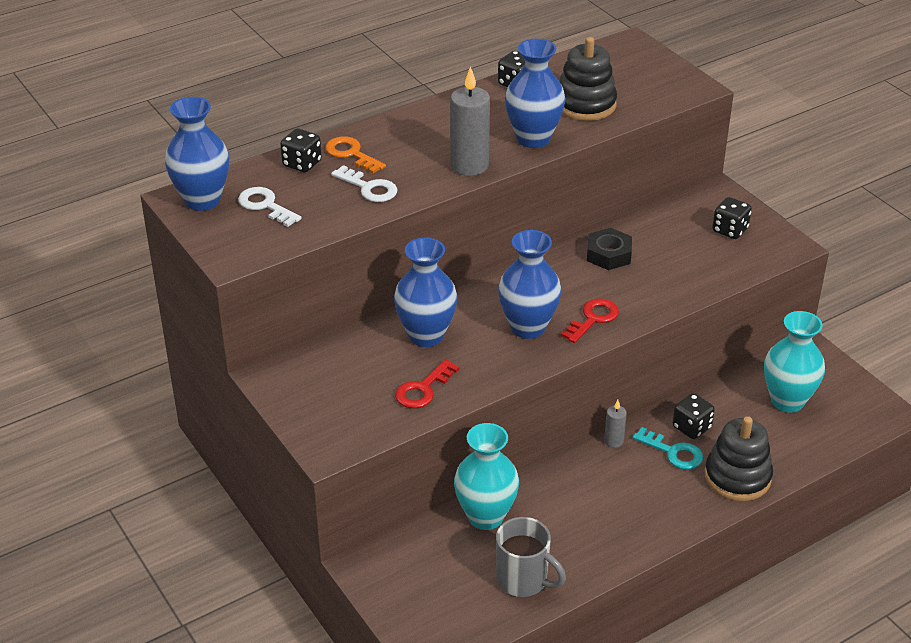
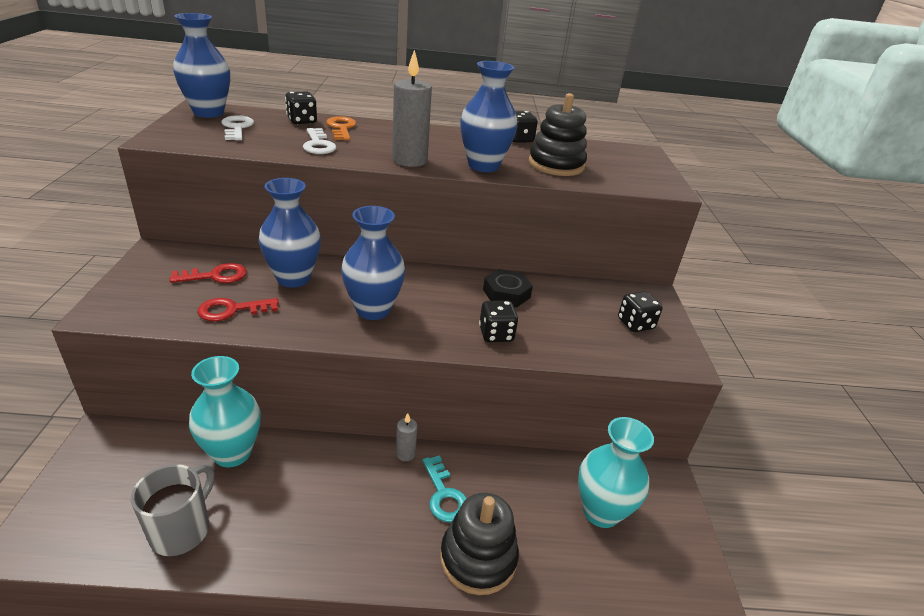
camera: 30 degrees right, 5 degrees down
grey mug [496,517,566,597] -> grey mug turned 135 degrees counterclockwise [131,464,215,556]
red key [561,298,619,343] -> red key moved to [169,263,247,283]
black dice [673,393,715,439] -> black dice moved to [479,301,518,342]

